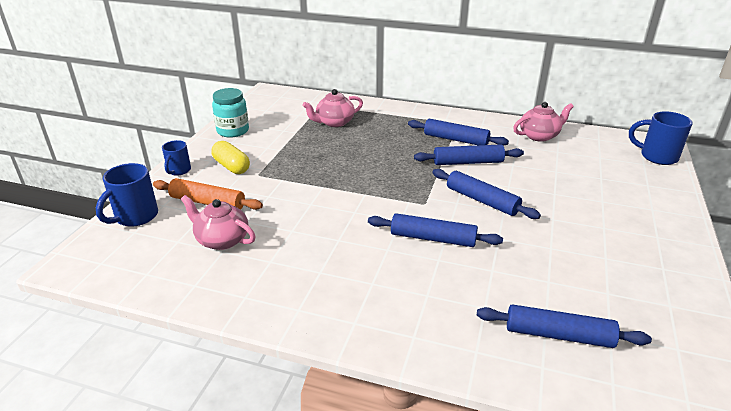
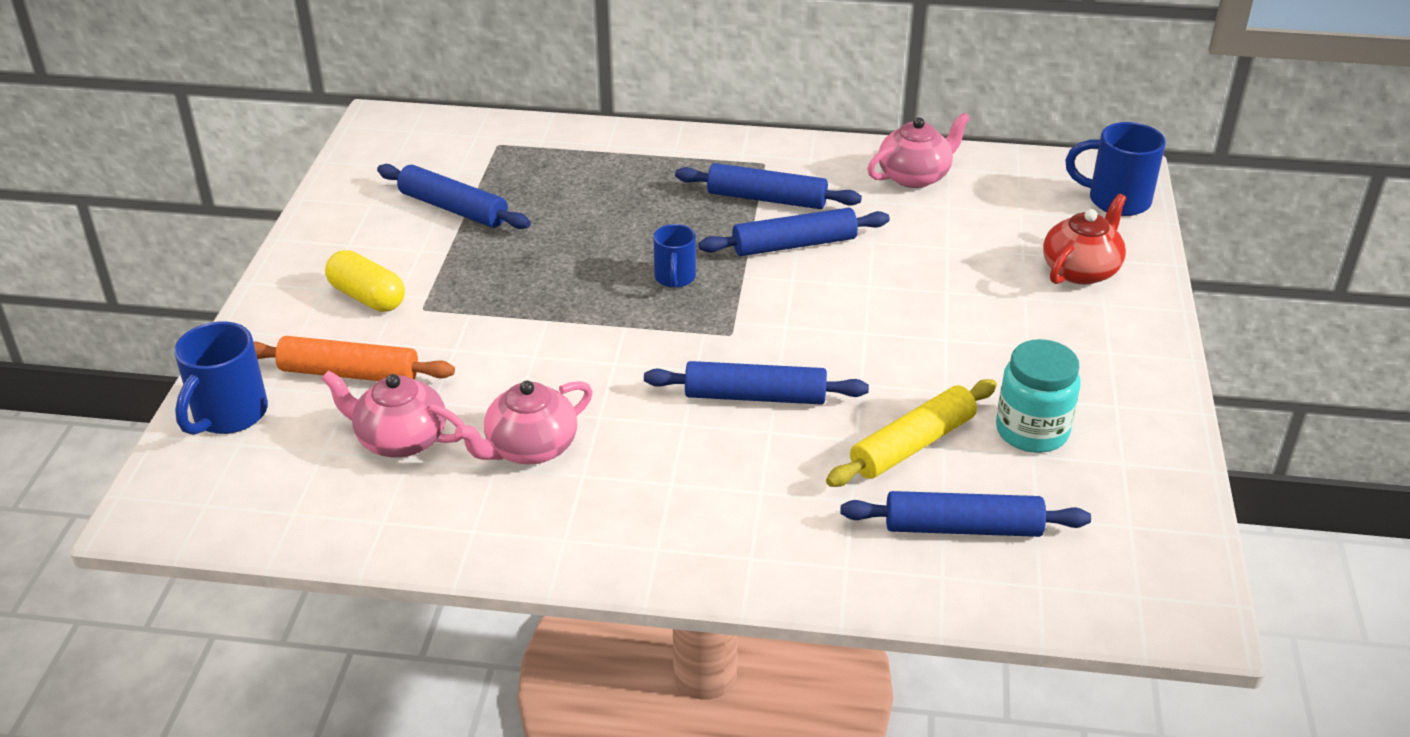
camera: 10 degrees left, 5 degrees up
blue mug [162,140,191,176] -> blue mug moved to [653,224,696,288]
turquoise jar [212,88,249,137] -> turquoise jar moved to [996,339,1081,453]
pink teapot [302,89,363,127] -> pink teapot moved to [455,380,593,465]
blue rolling pin [432,169,541,219] -> blue rolling pin moved to [377,164,531,229]
none -> yellow rolling pin [826,379,997,487]
none -> red teapot [1043,194,1126,285]

